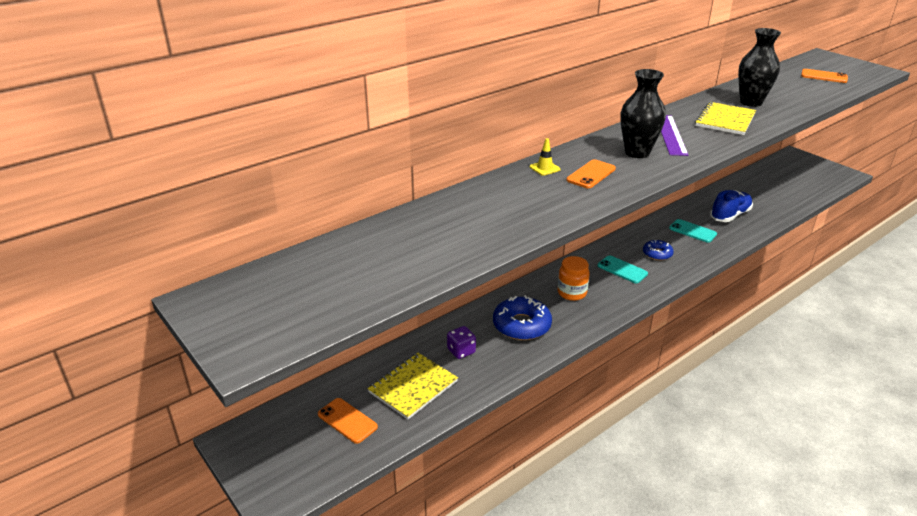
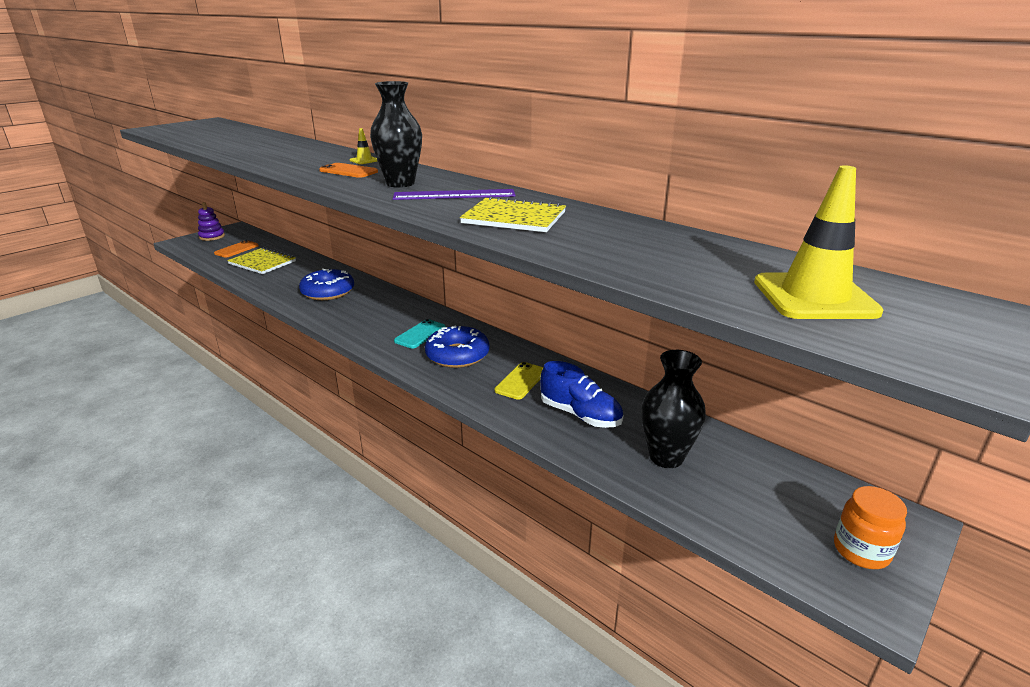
camera: 80 degrees right, 5 degrees down
purple dice [447,326,476,359] -> none
orange jar [558,256,590,301] -> orange jar moved to [834,486,907,569]
blue donut [643,240,674,260] -> blue donut [425,326,490,368], size x1.72
turquoise phone [669,219,717,243] -> yellow phone [494,362,543,400]
black vase [738,28,781,107] -> black vase moved to [641,350,706,468]
orange phone [801,69,848,83] -> yellow traffic cone [754,165,884,319]
none -> purple stacking toy [198,202,225,241]

